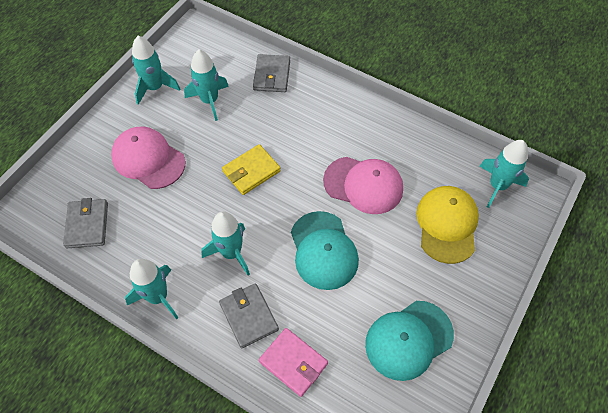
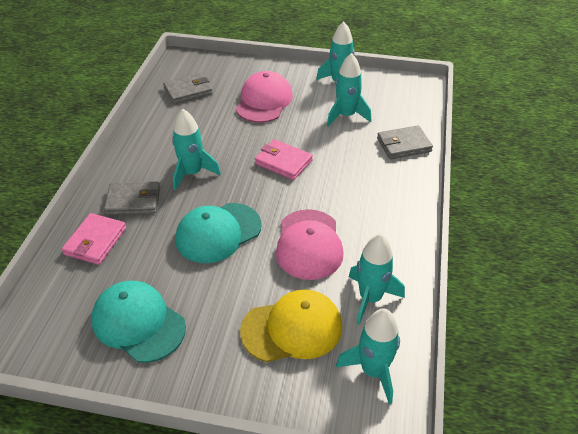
camera: 70 degrees right, 15 degrees down
turquoise rocket [125,259,178,320] -> turquoise rocket moved to [349,234,405,325]
grey wallet [219,283,279,349] -> grey wallet turned 45 degrees clockwise [104,181,160,215]
yellow wallet [222,144,281,195] -> pink wallet [255,139,313,180]

